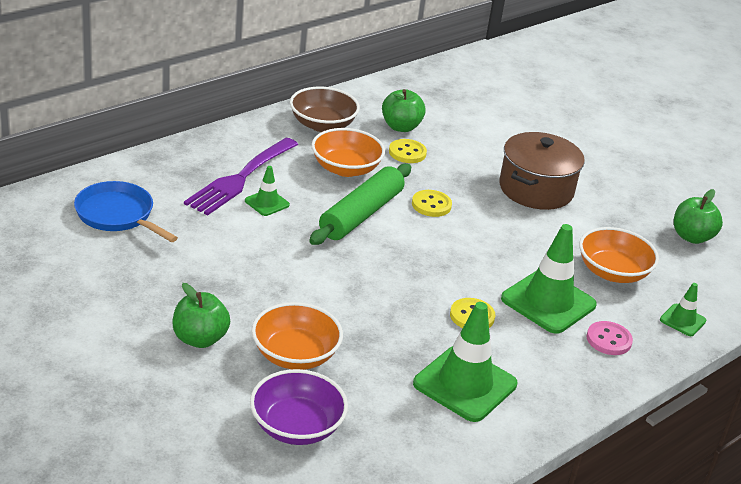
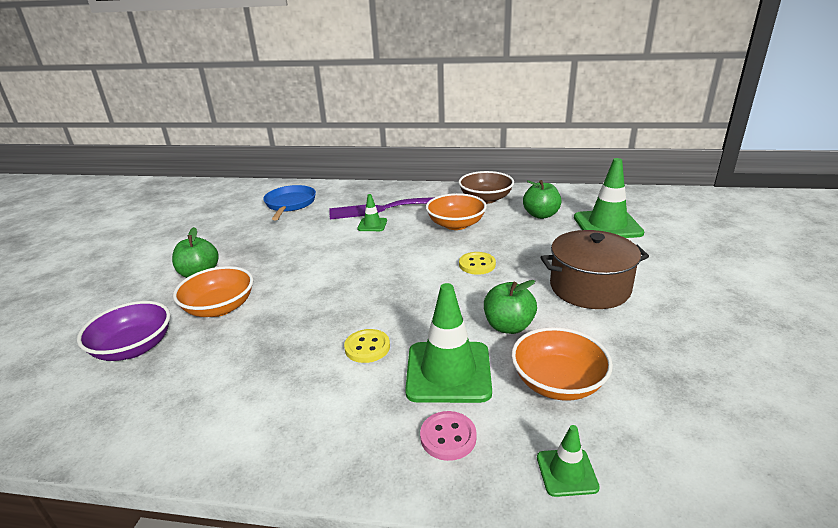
camera: 55 degrees right, 5 degrees down
green rolling pin [309,164,411,245] -> none
yellow button [389,139,427,163] -> none
green traffic cone [413,302,517,422] -> green traffic cone moved to [574,158,645,238]
green apple [674,189,723,244] -> green apple moved to [484,280,537,334]

